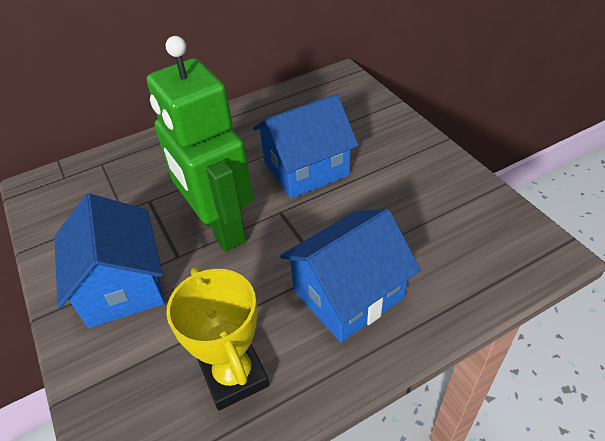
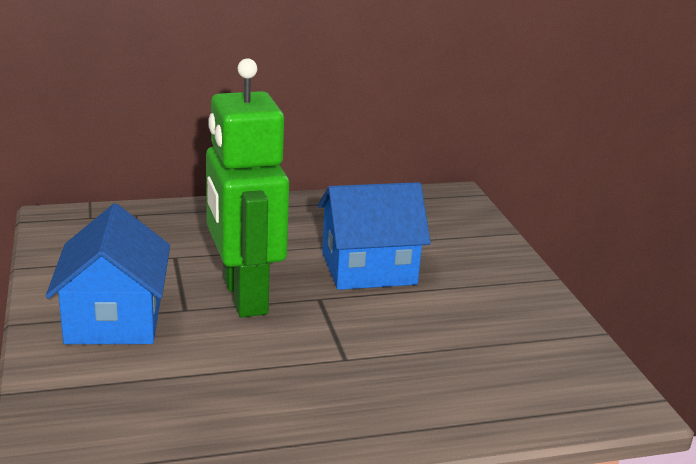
camera: 10 degrees right, 20 degrees down
yellow trophy [166,267,269,411] -> none
blue house [280,209,421,343] -> none

